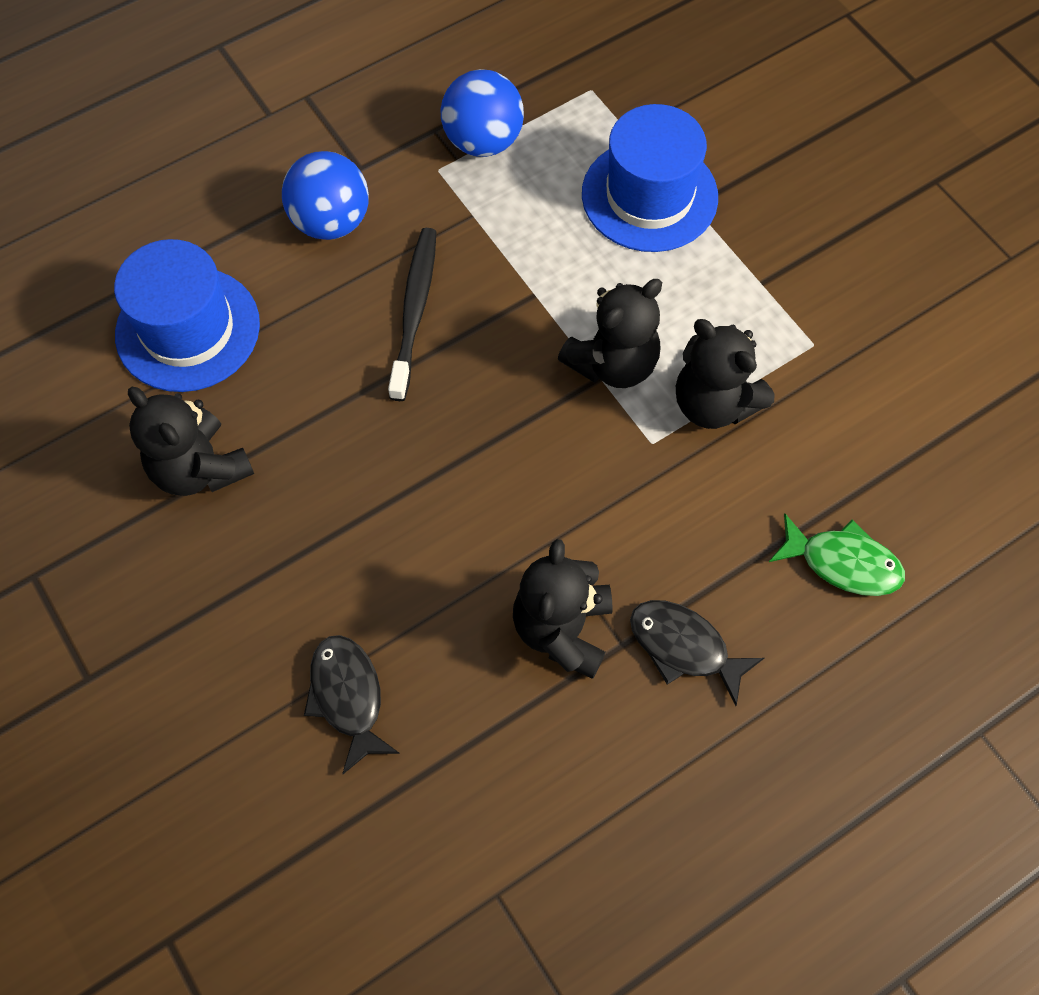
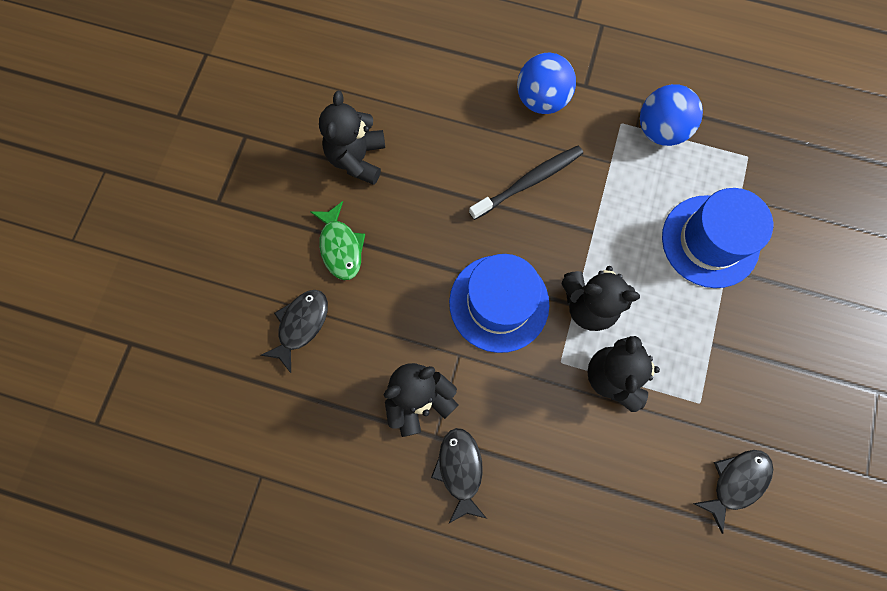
camera: 50 degrees right, 10 degrees up
blue hat [114,239,260,392] -> blue hat moved to [449,254,549,353]
green fish [769,513,905,596] -> green fish moved to [310,201,365,280]
none -> black fish [693,450,773,534]

